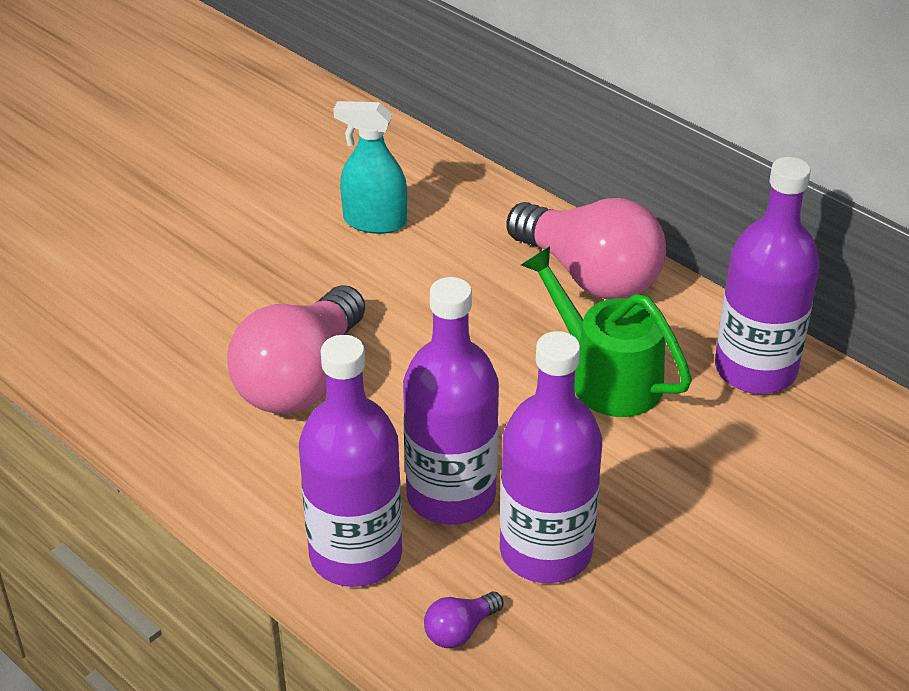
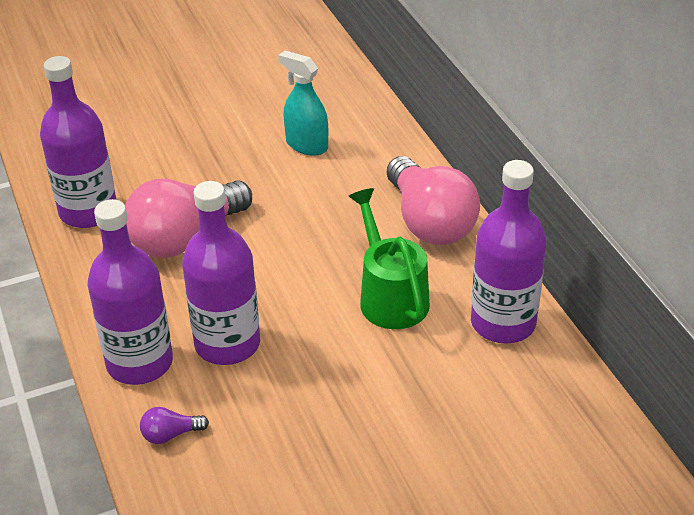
camera: 25 degrees right, 0 degrees up
purple bottle [500,331,602,583] -> purple bottle moved to [40,56,116,228]

